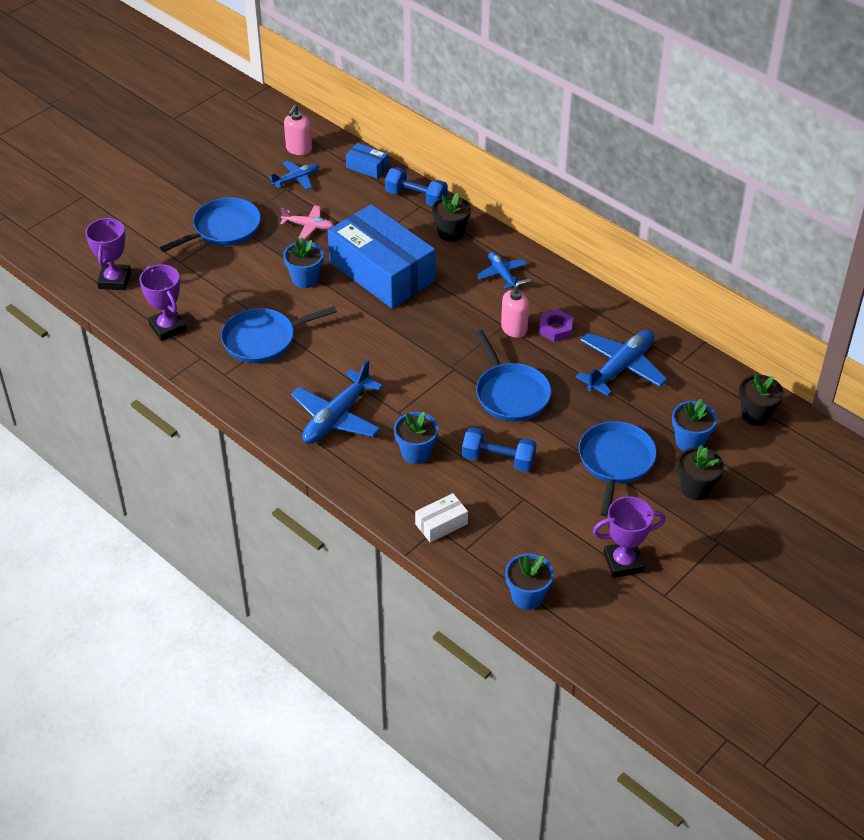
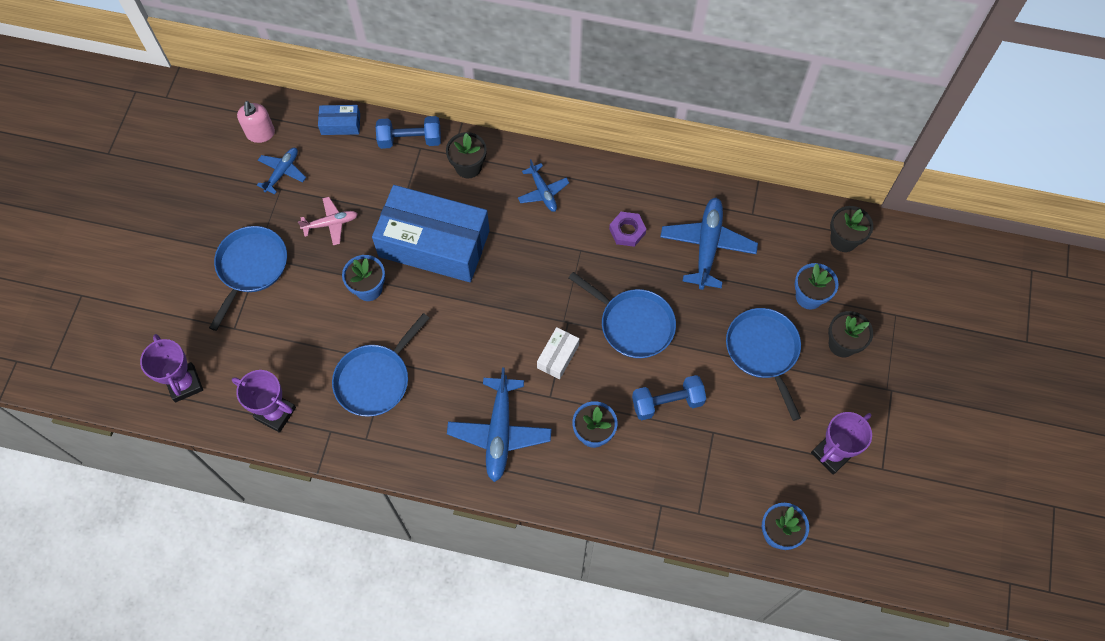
camera: 30 degrees left, 20 degrees up
white box [415,493,468,543] -> white box moved to [537,327,579,379]
blue plane [476,252,527,289] -> blue plane turned 150 degrees counterclockwise [518,160,569,212]
pink soap dispenser [501,278,531,338] -> none

